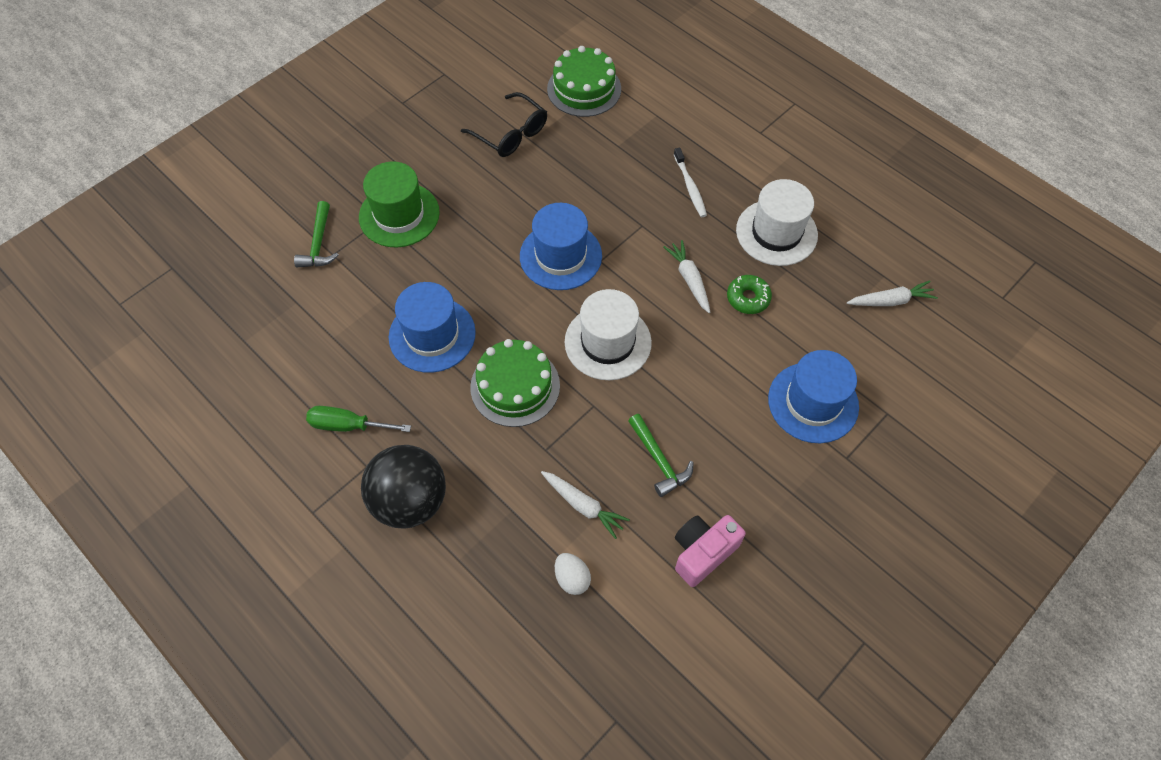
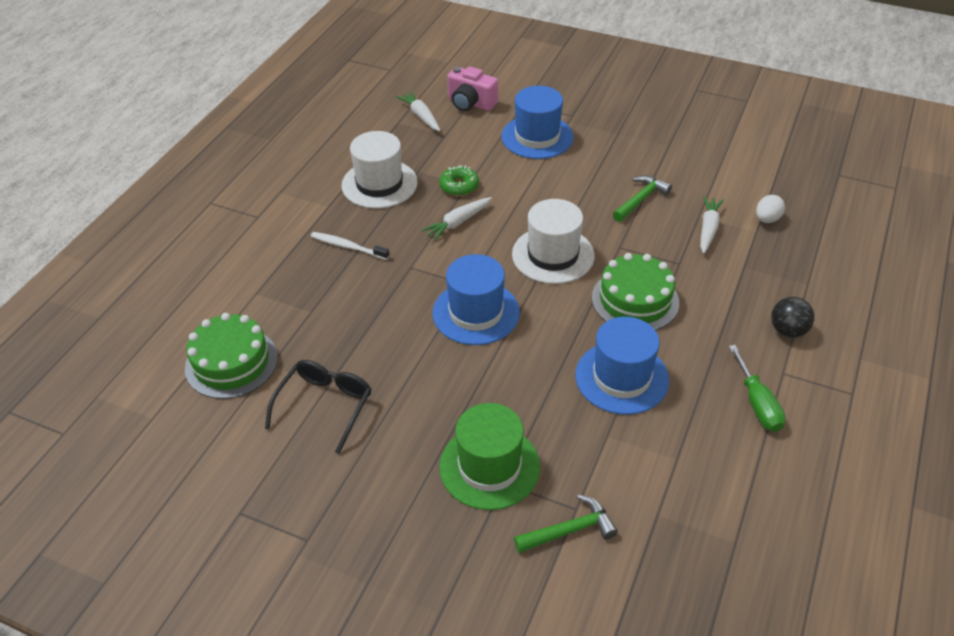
camera: 110 degrees left, 15 degrees down
black ball [361,445,446,529] -> black ball [771,297,815,338], size x0.54
white toothbrush [674,147,707,217] -> white toothbrush turned 120 degrees counterclockwise [311,232,389,260]
pink camera [675,515,746,587] -> pink camera moved to [447,66,498,111]

